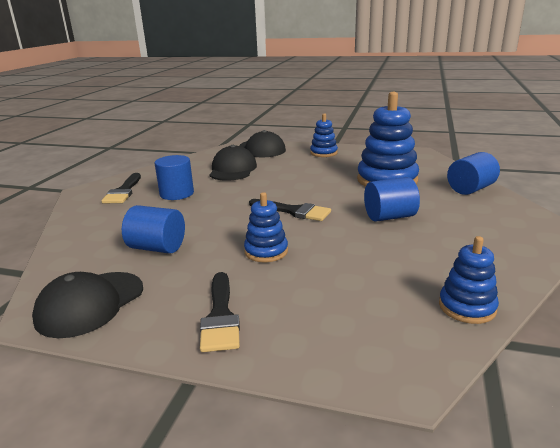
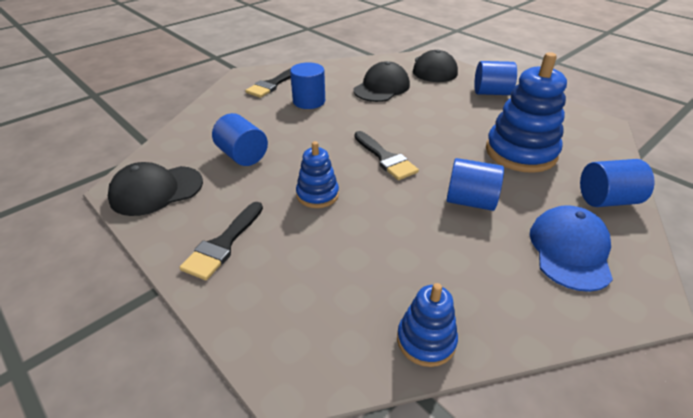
camera: 30 degrees right, 15 degrees up
blue stacking toy [310,113,338,157] -> blue cylinder [474,61,517,95]
none -> blue cap [530,205,613,292]

